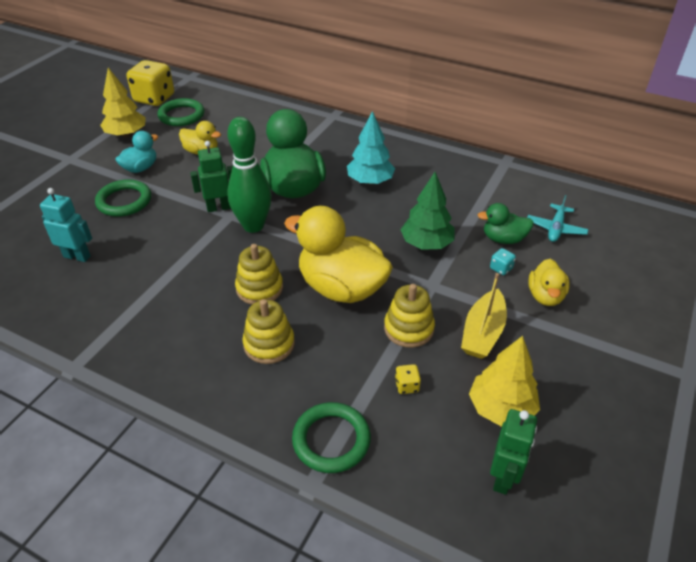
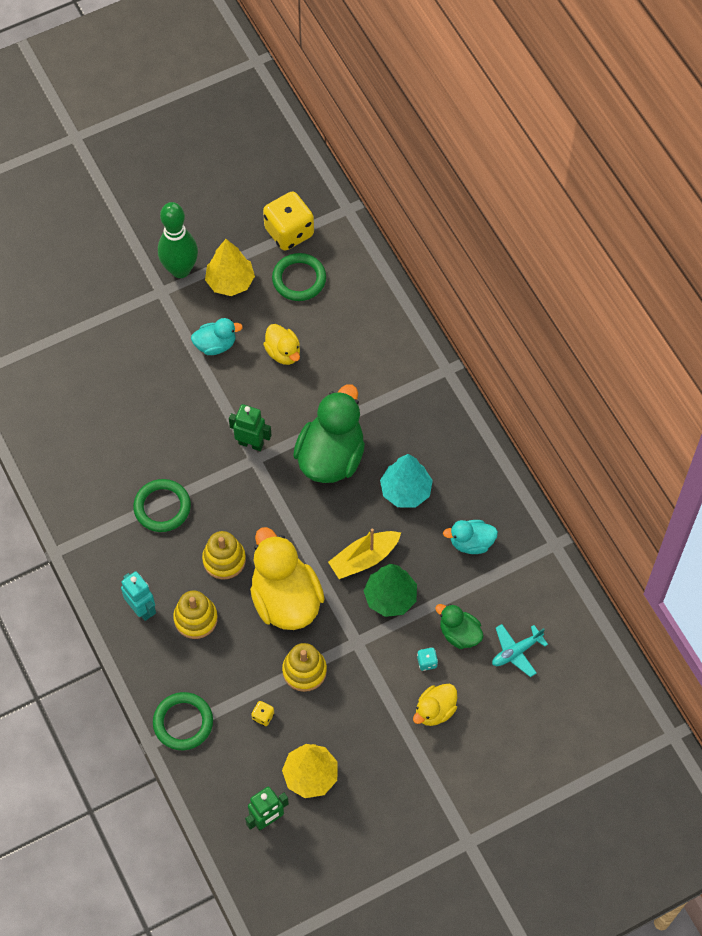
camera: 35 degrees right, 20 degrees up
turquoise robot [40,188,92,262] -> turquoise robot moved to [121,571,156,621]
green ring [95,179,151,217] -> green ring moved to [133,479,191,532]
green bowling pin [227,117,272,233] -> green bowling pin moved to [158,202,198,278]
yellow boat [461,273,507,359] -> yellow boat moved to [328,528,401,579]
none -> turquoise duck [443,520,498,554]

